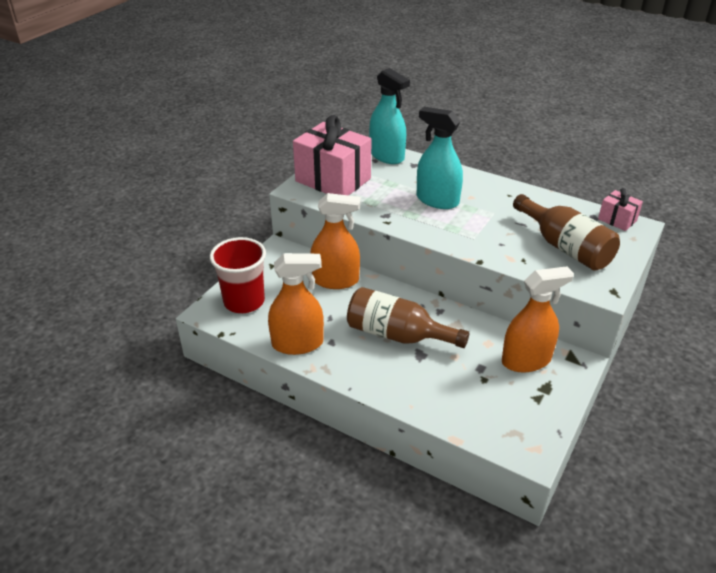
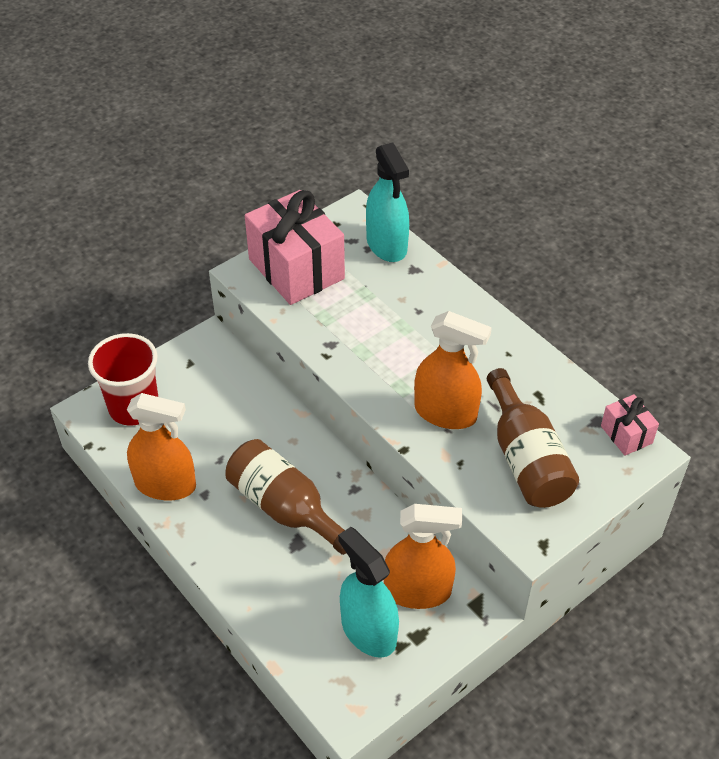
camera: 20 degrees right, 10 degrees up
orange spray bottle [310,193,360,289] -> orange spray bottle moved to [414,311,492,429]
turquoise spray bottle [417,107,463,209] -> turquoise spray bottle moved to [338,527,399,658]

